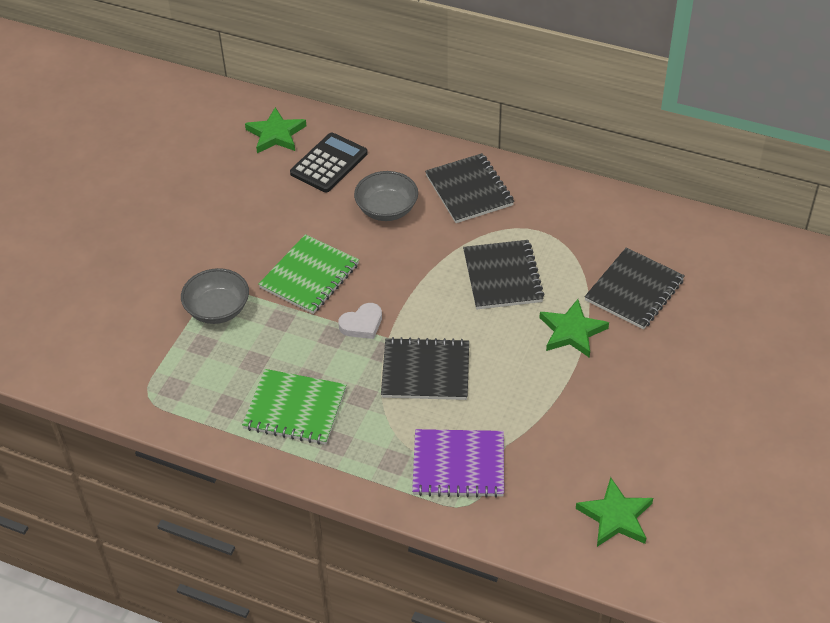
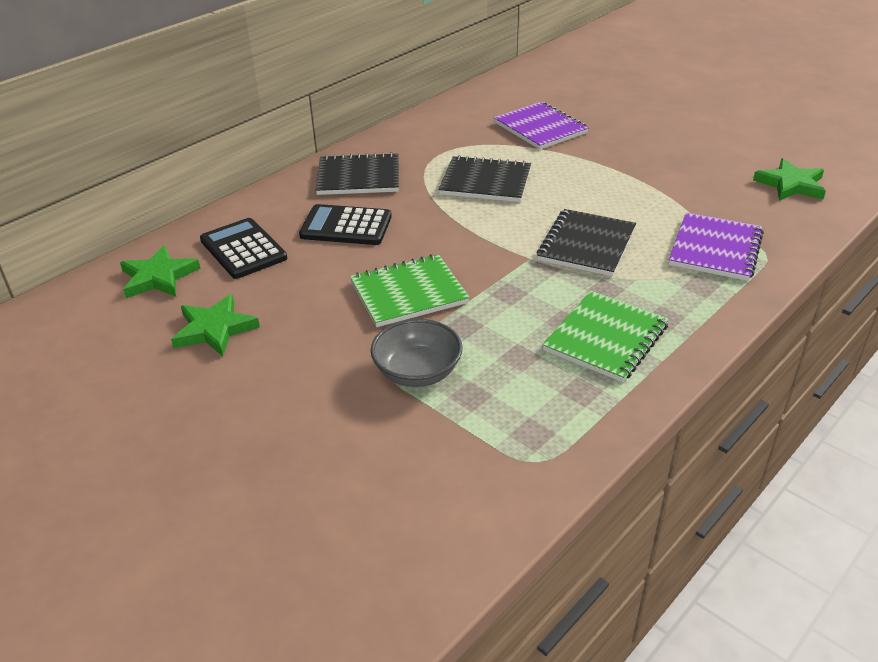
camera: 70 degrees left, 10 degrees down
green notebook [258,234,359,314] -> green notebook turned 75 degrees counterclockwise [350,254,470,327]
white heart [338,303,382,339] -> none
grey bowl [354,171,418,221] -> black calculator [299,204,392,245]
green star [539,299,609,358] -> green star moved to [171,294,260,356]
black notebook [585,248,685,330] -> purple notebook [494,102,589,150]

